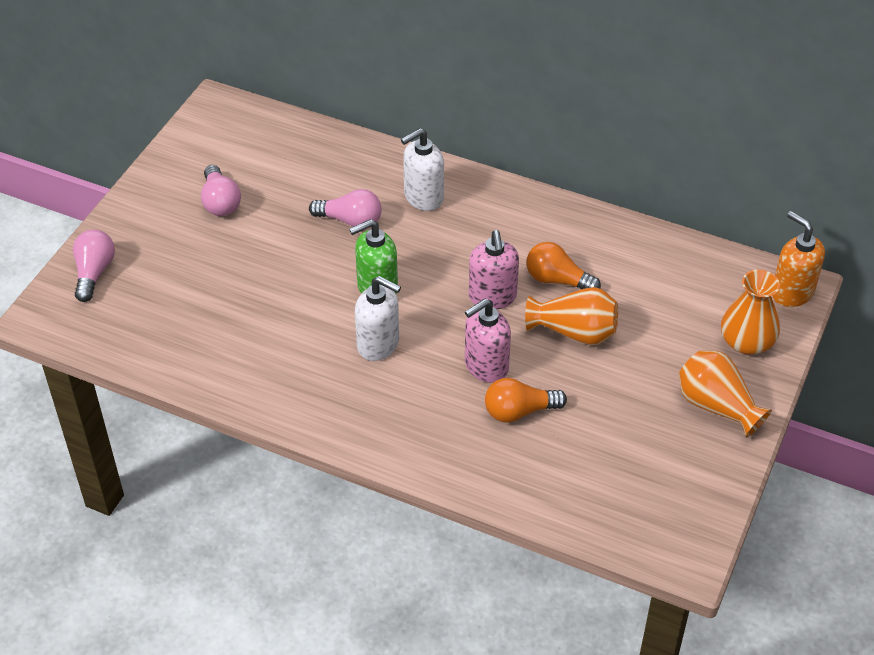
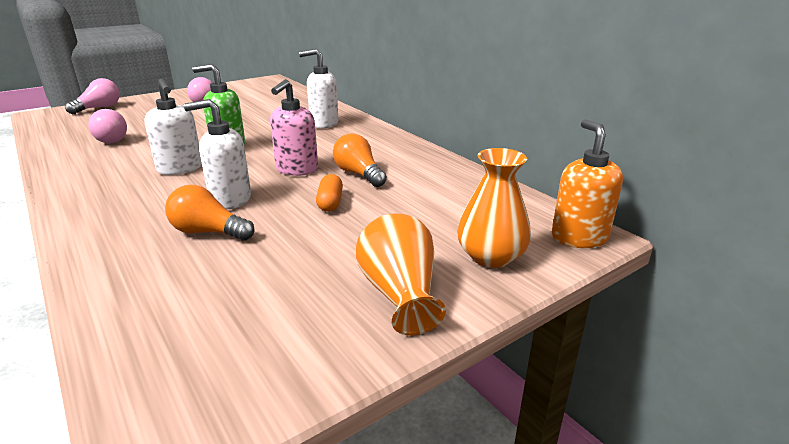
camera: 30 degrees right, 20 degrees down
pink light bulb [309,189,382,228] -> pink light bulb moved to [88,109,127,143]
pink soap dispenser [465,299,511,383] -> white soap dispenser [184,99,251,210]
orange vase [525,287,618,345] -> orange capsule [316,174,343,212]

